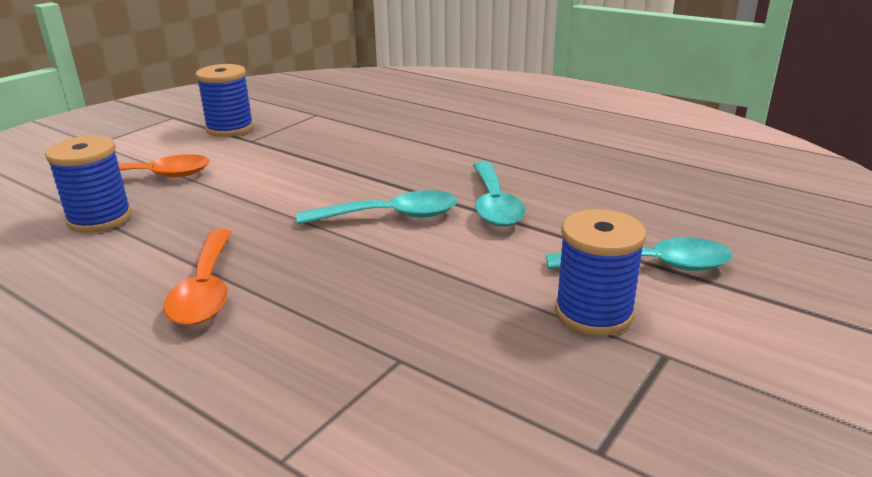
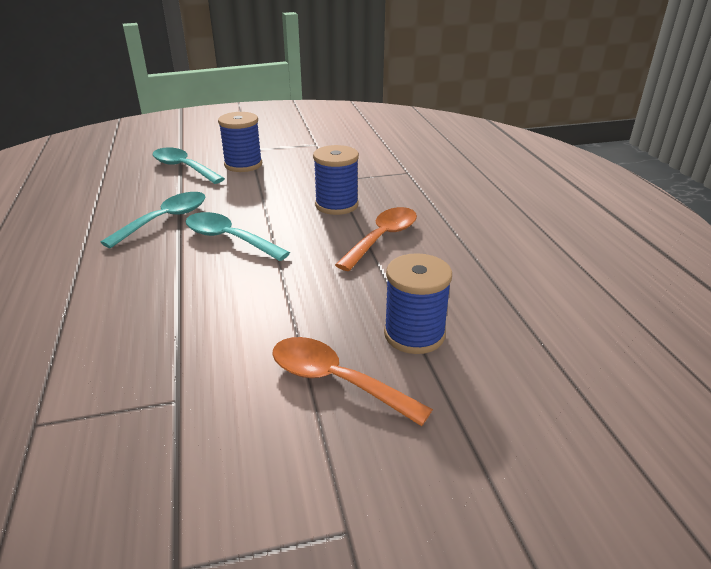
camera: 140 degrees left, 5 degrees up
blue spool [195,64,254,137] -> blue spool moved to [313,145,359,215]

